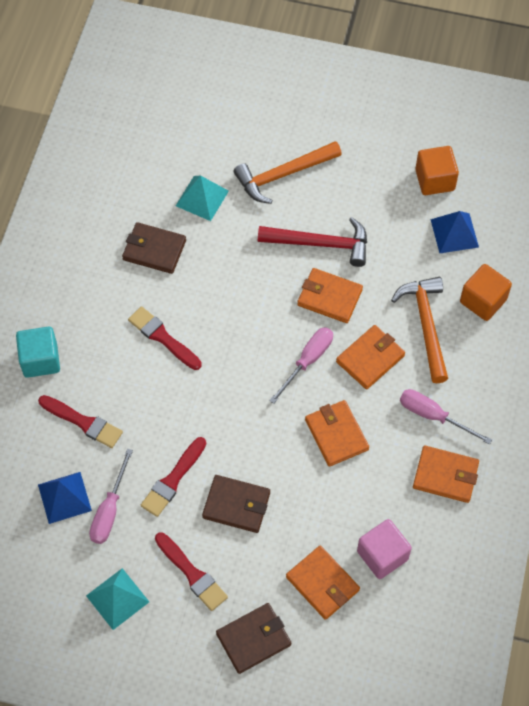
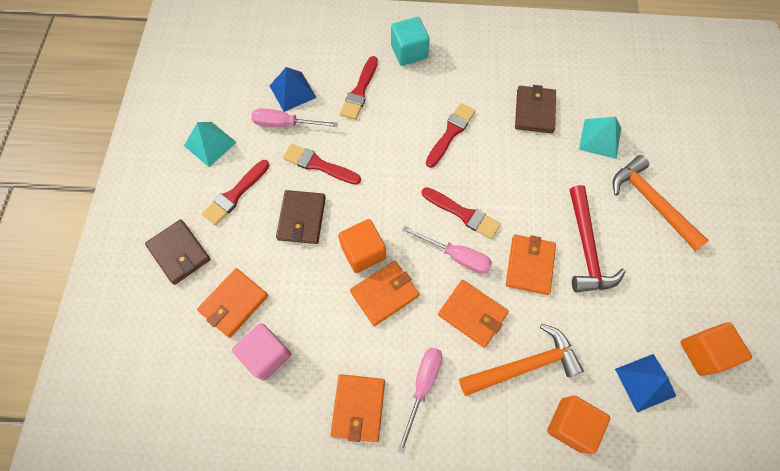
camera: 80 degrees right, 5 degrees up
none -> orange cube [338,219,386,273]
none -> red brush [422,187,501,239]

